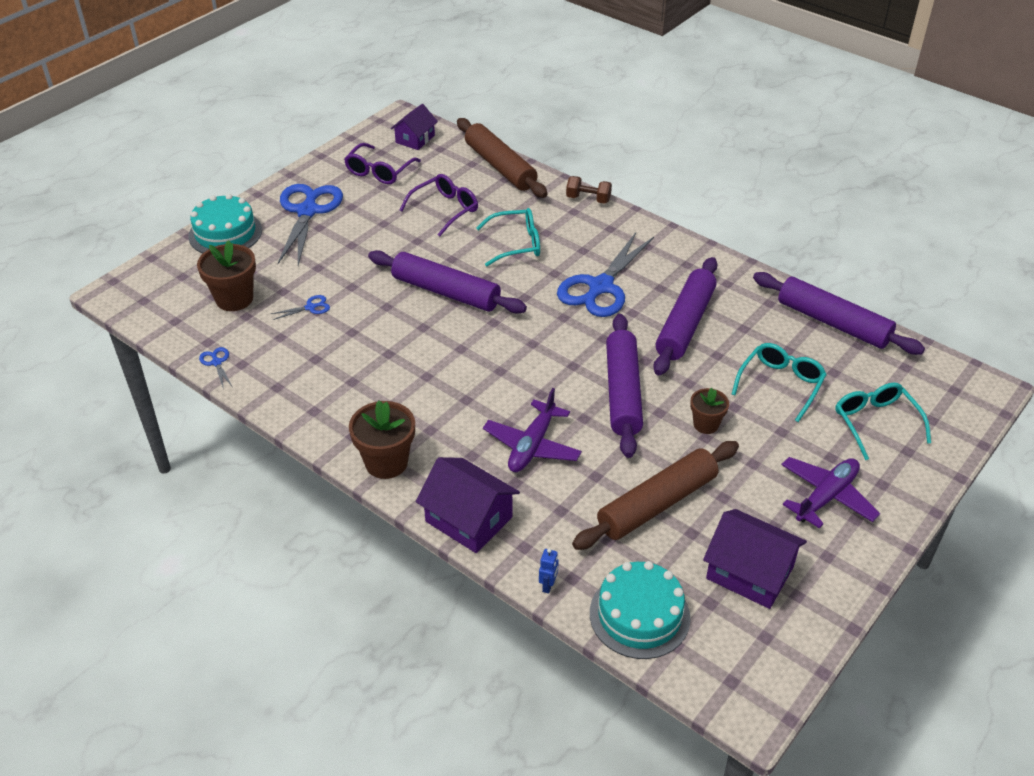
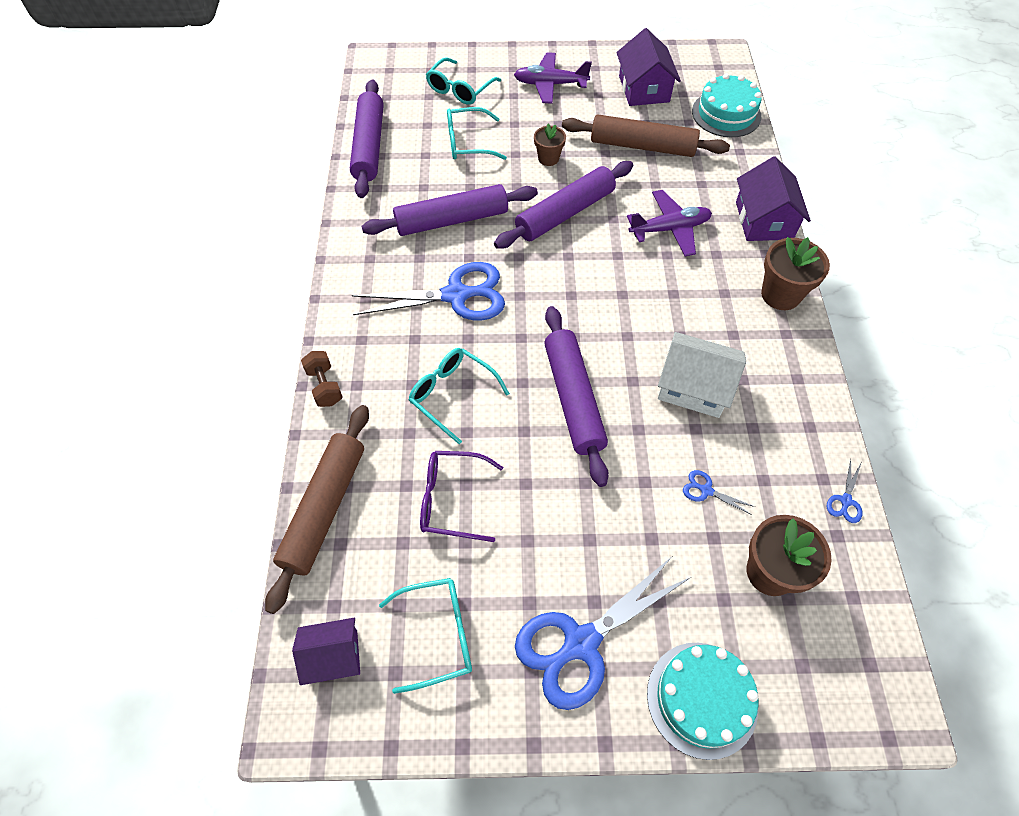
camera: 130 degrees left, 15 degrees up
purple glasses [344,143,421,184] -> turquoise glasses [379,578,472,694]
blue robot [539,548,559,594] -> none
none -> white house [658,332,746,418]

